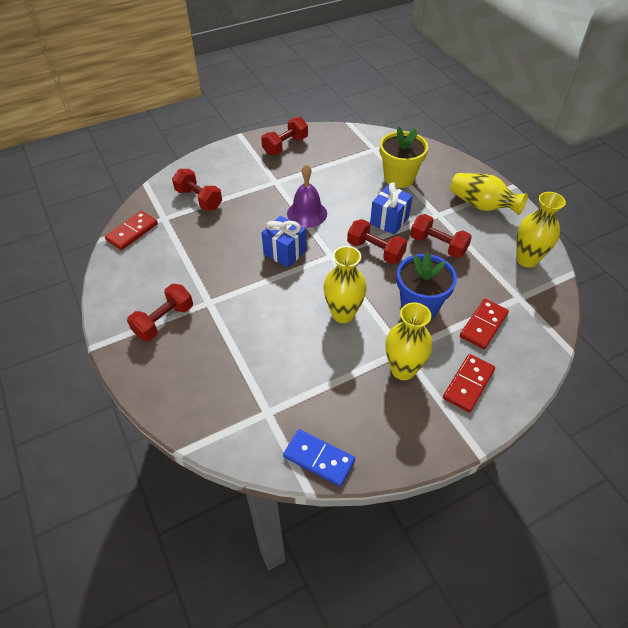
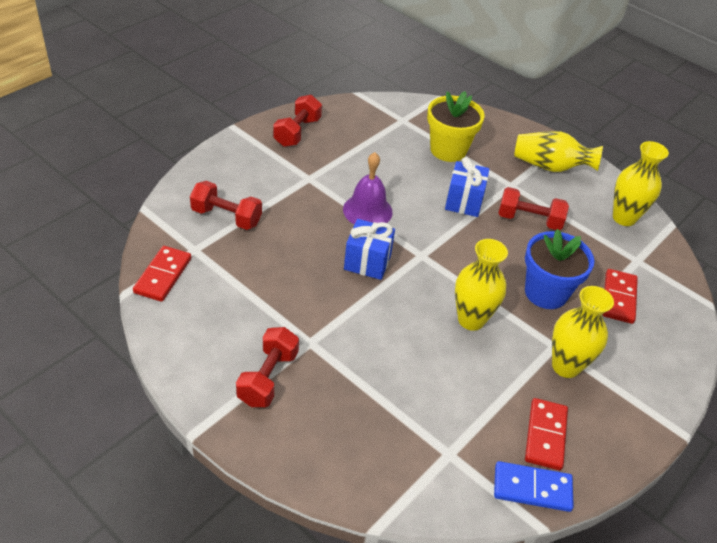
camera: 25 degrees left, 5 degrees down
red dumbbell [347,219,407,264] -> none
red domino [443,354,495,413] -> red domino moved to [525,398,568,470]

